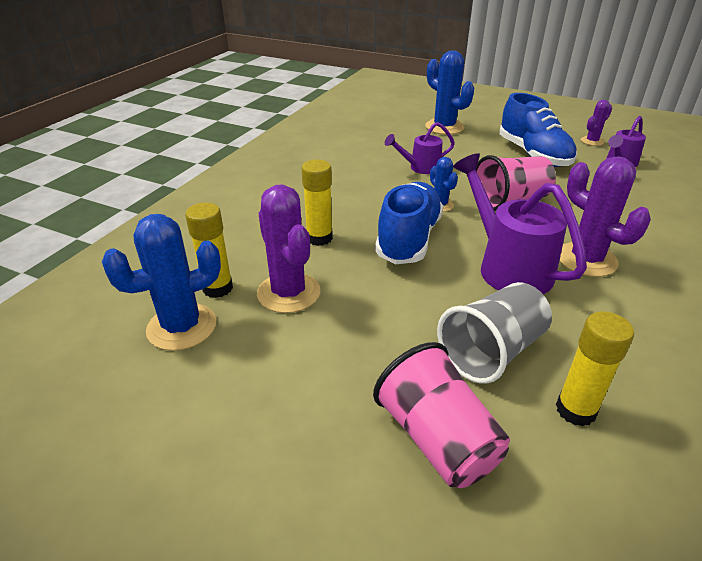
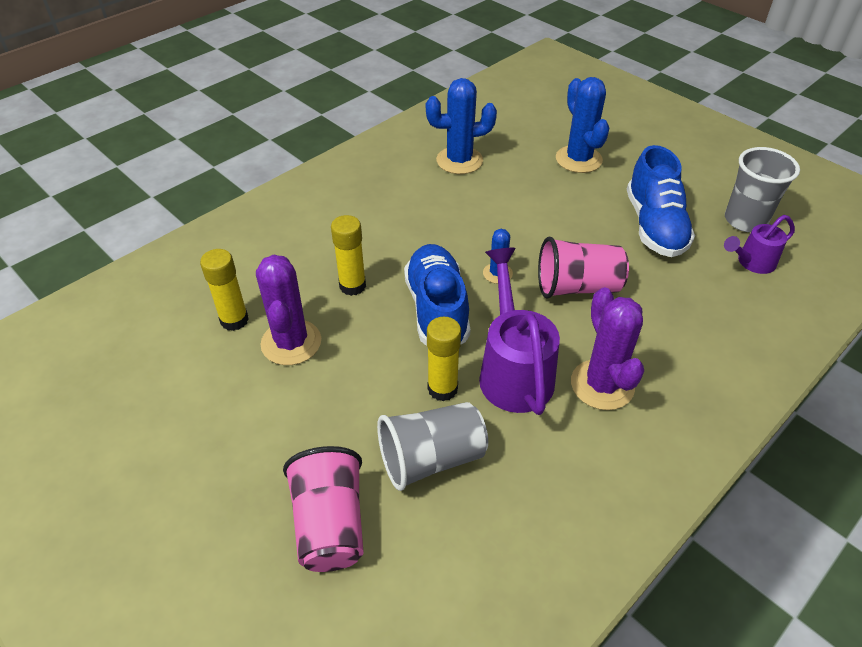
camera: 20 degrees right, 10 degrees up
blue cactus [102,214,221,351] -> blue cactus moved to [426,78,497,174]
blue shoe [375,182,443,264] -> blue shoe turned 45 degrees counterclockwise [404,244,471,346]
purple watering can [385,122,455,174] -> none
yellow glue stick [556,312,634,427] -> yellow glue stick moved to [427,317,461,401]
purple cactus [581,100,612,146] -> grey cup [725,147,800,232]

